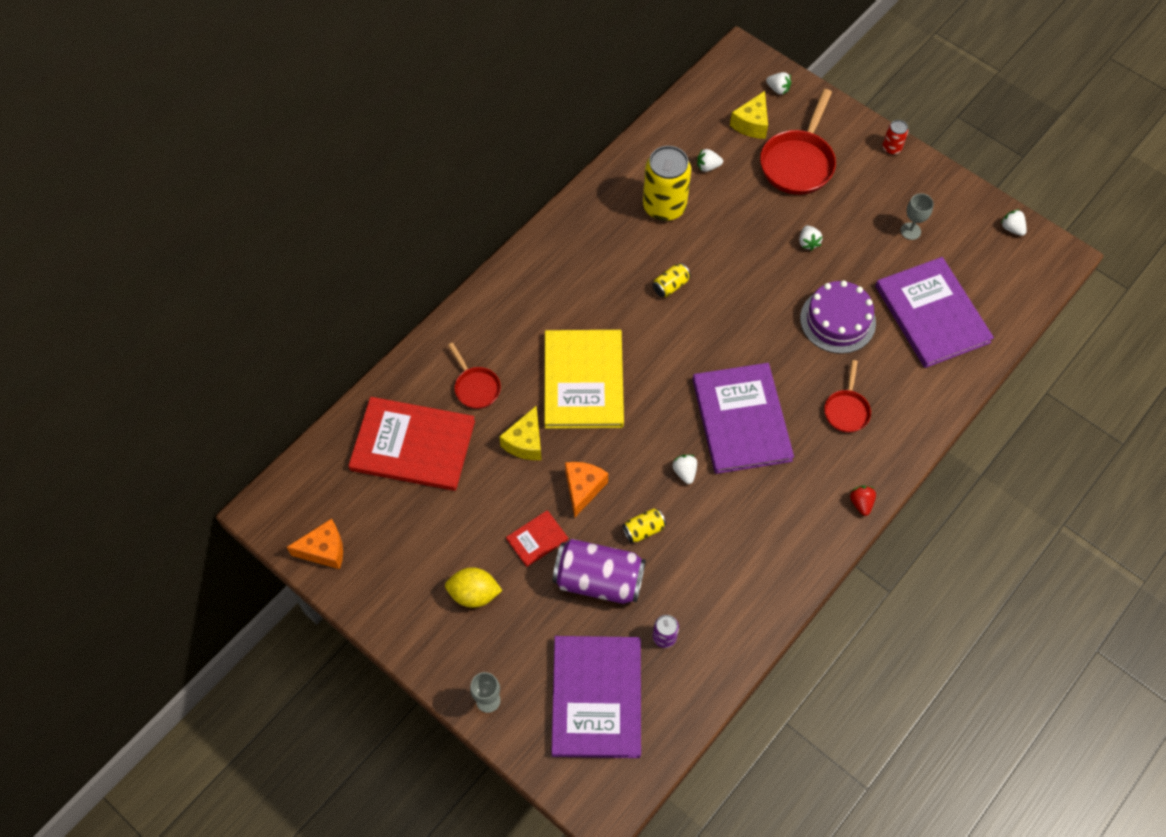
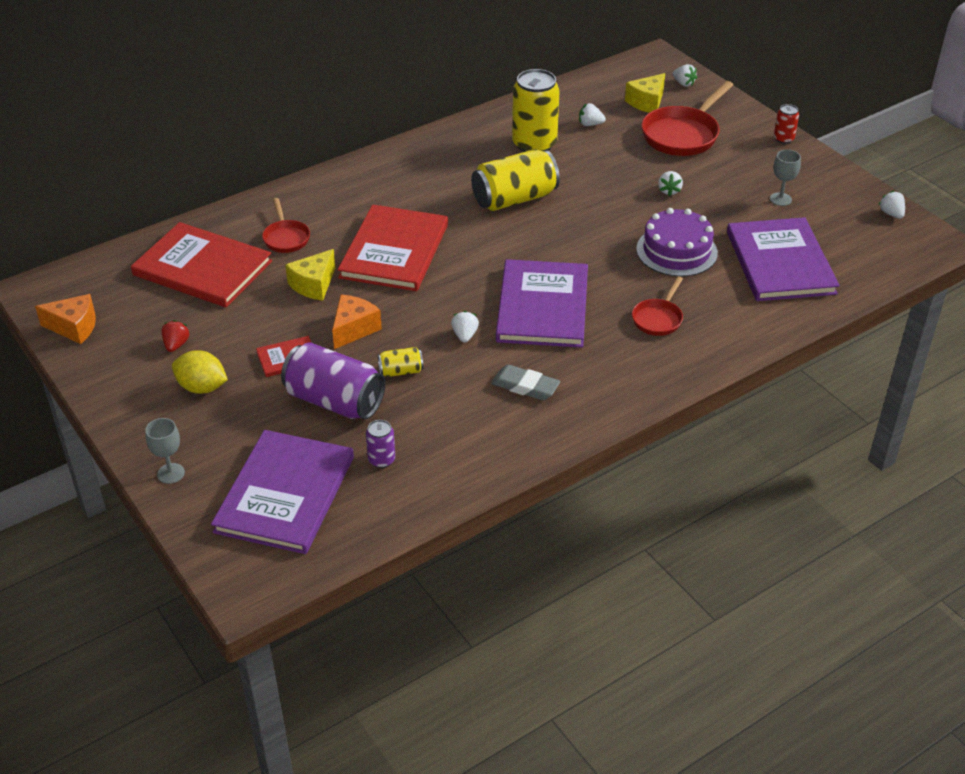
camera: 15 degrees right, 20 degrees down
yellow book [545,330,624,429] -> red book [338,205,448,291]
yellow can [653,263,691,297] -> yellow can [471,149,560,211], size x2.13
red strawberry [850,486,876,516] -> red strawberry moved to [161,320,190,352]
none -> grey eraser [491,365,560,400]

